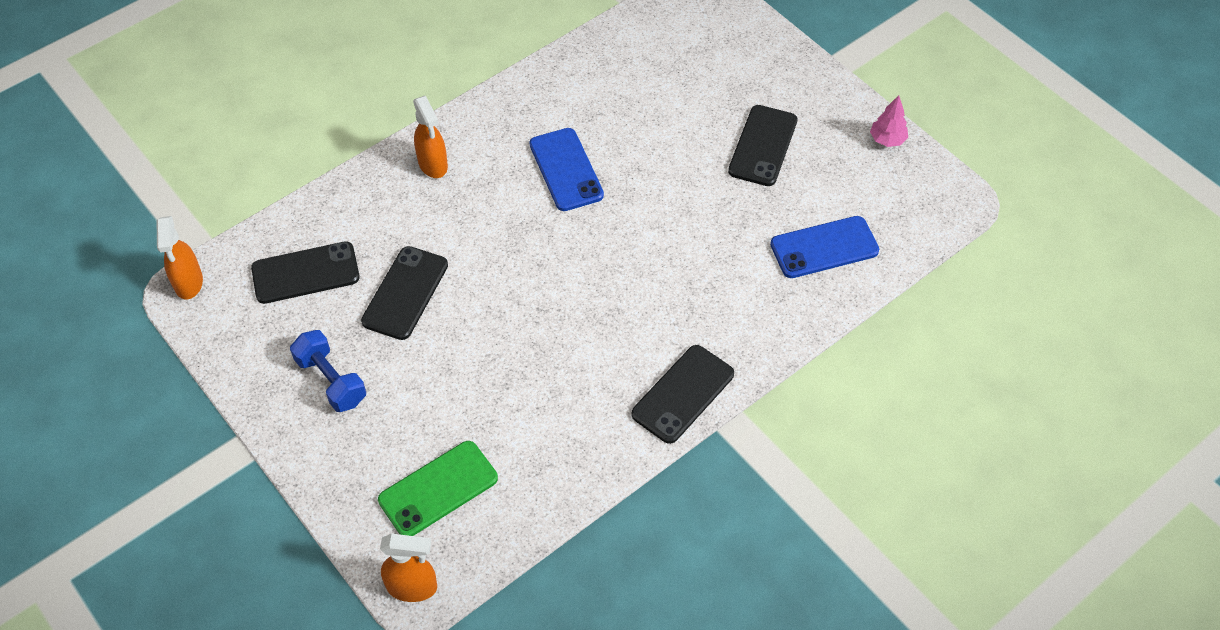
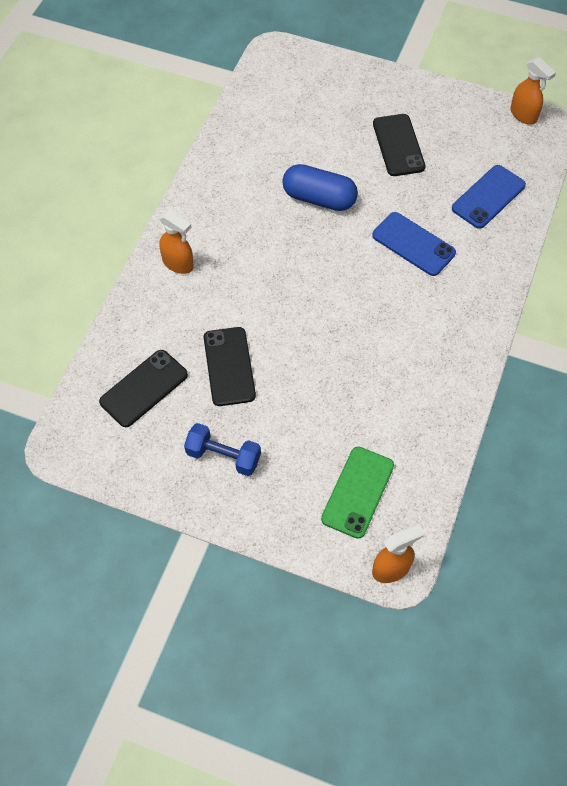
camera: 30 degrees left, 5 degrees up
orange spray bottle [157,216,203,299] -> orange spray bottle moved to [510,57,556,124]
blue phone [530,128,604,211] -> blue phone moved to [372,212,456,276]
black phone [631,345,734,444] -> none
pink tree [870,95,908,147] -> none
none -> blue capsule [282,164,358,211]

